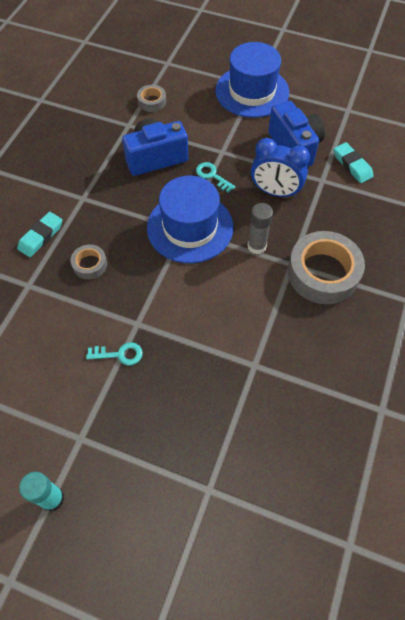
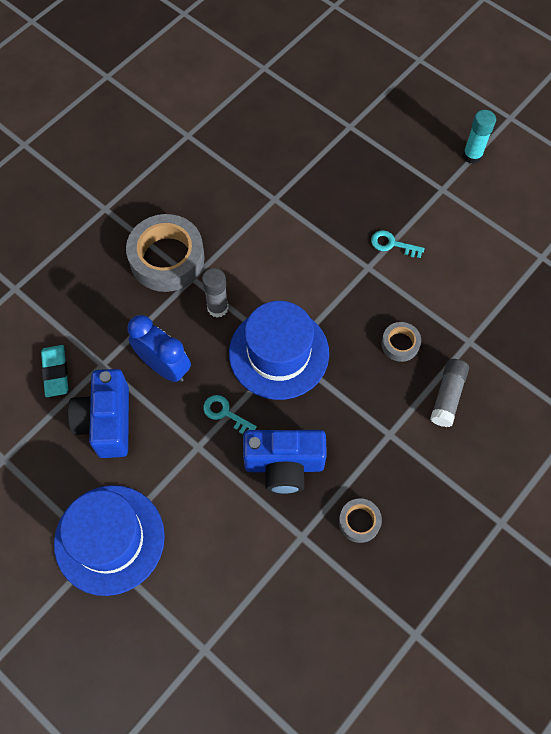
camera: 160 degrees left, 5 degrees up
turquoise eraser [17,212,62,257] -> grey glue stick [430,359,469,427]
grey tape [137,85,166,112] -> grey tape moved to [339,498,382,543]
turquoise key [196,162,236,193] -> turquoise key turned 150 degrees clockwise [203,395,257,434]

